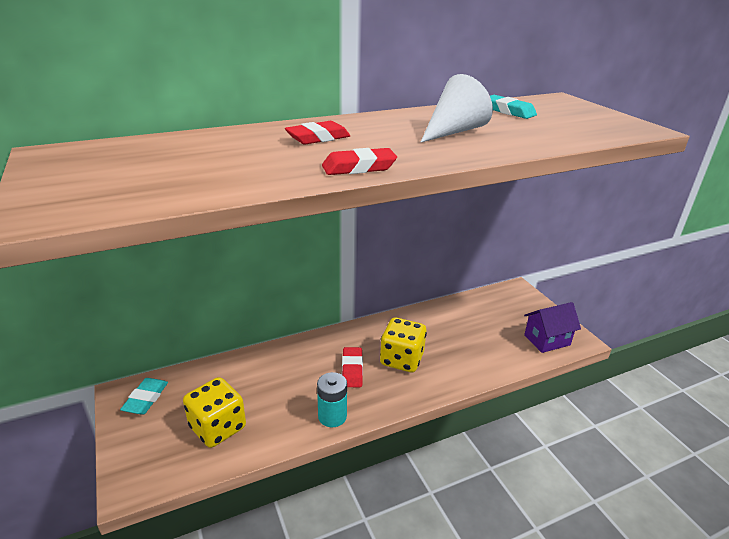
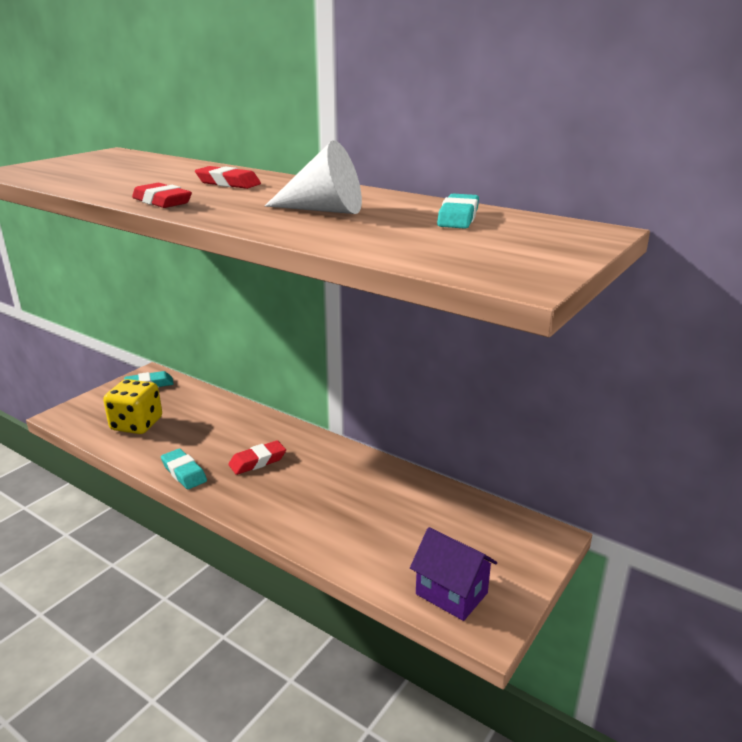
camera: 60 degrees right, 5 degrees down
turquoise battery [317,372,347,427] -> turquoise eraser [161,449,207,489]
yellow dice [380,318,427,372] -> none

